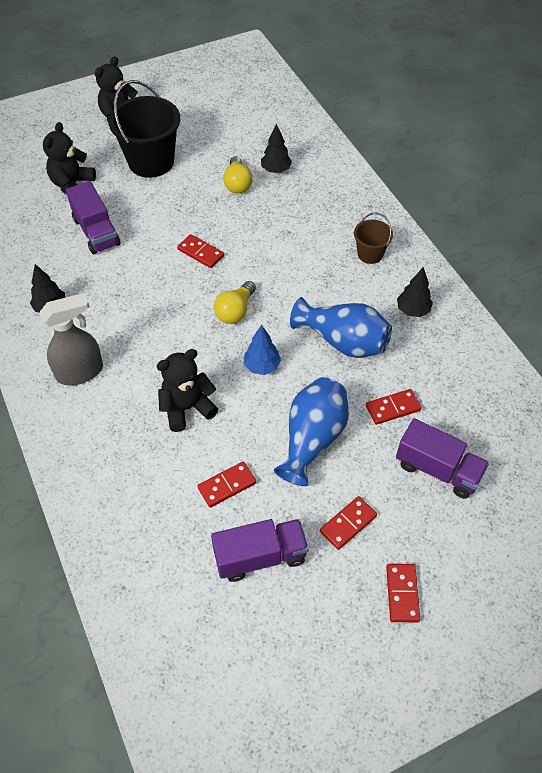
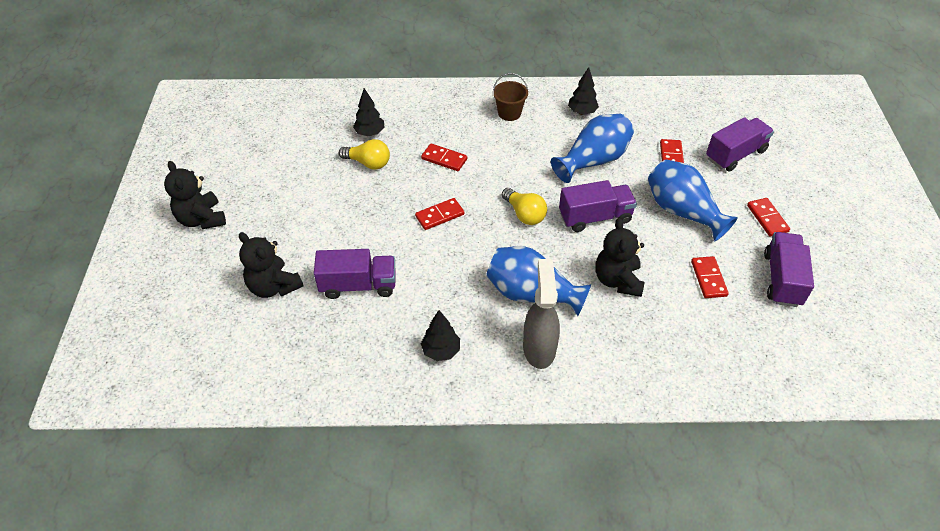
camera: 65 degrees left, 5 degrees down
black bucket [108,80,180,178] -> none
blue tree [244,325,281,375] -> purple truck [559,180,637,232]
red domino [386,564,420,622] -> red domino moved to [421,144,467,171]
none -> blue vase [486,246,591,316]

